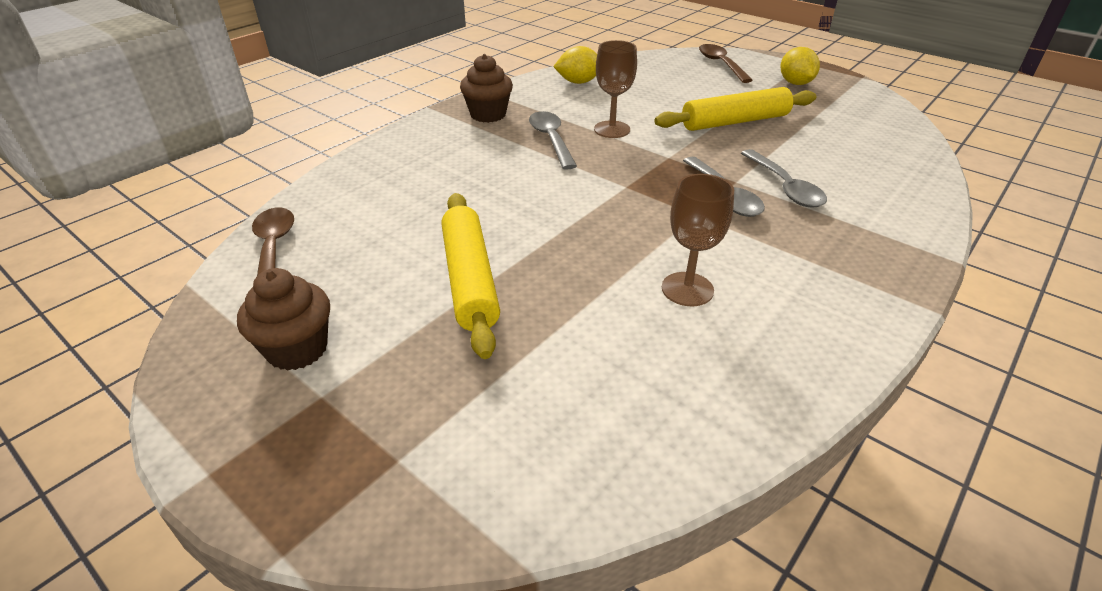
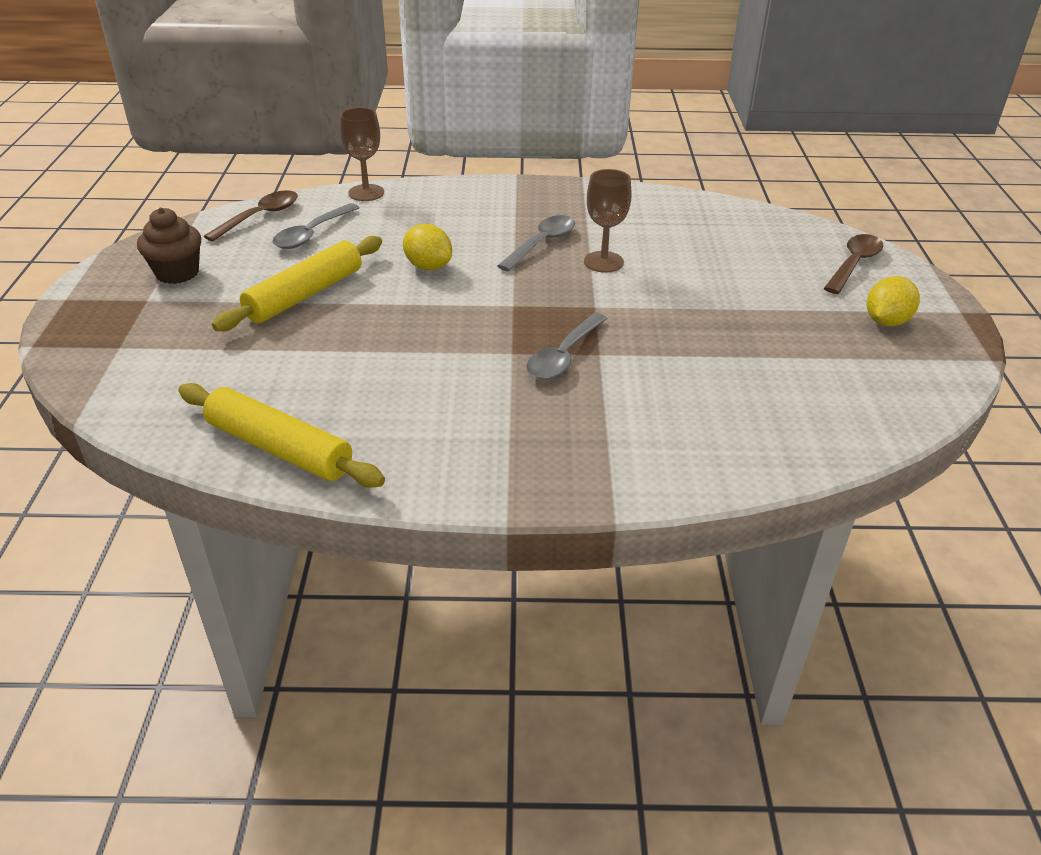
camera: 50 degrees right, 0 degrees up
brown cupcake [460,54,513,123] -> none
yellow lemon [553,46,597,84] -> yellow lemon moved to [403,224,452,270]
yellow rolling pin [654,87,816,131] -> yellow rolling pin moved to [178,383,385,487]
brown goblet [662,174,734,306] -> brown goblet moved to [340,107,384,201]
grey spoon [741,149,827,207] -> grey spoon moved to [272,203,359,249]

